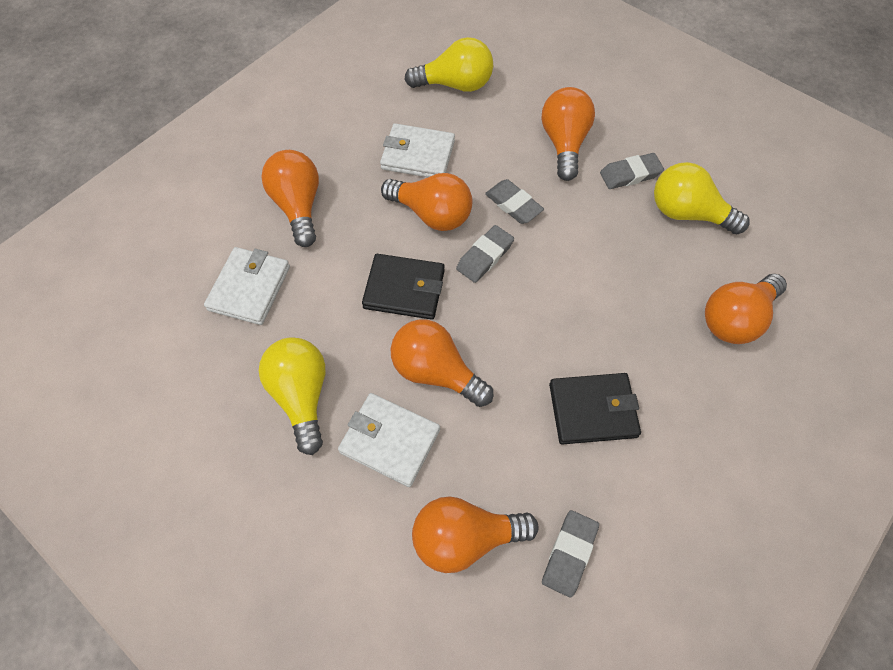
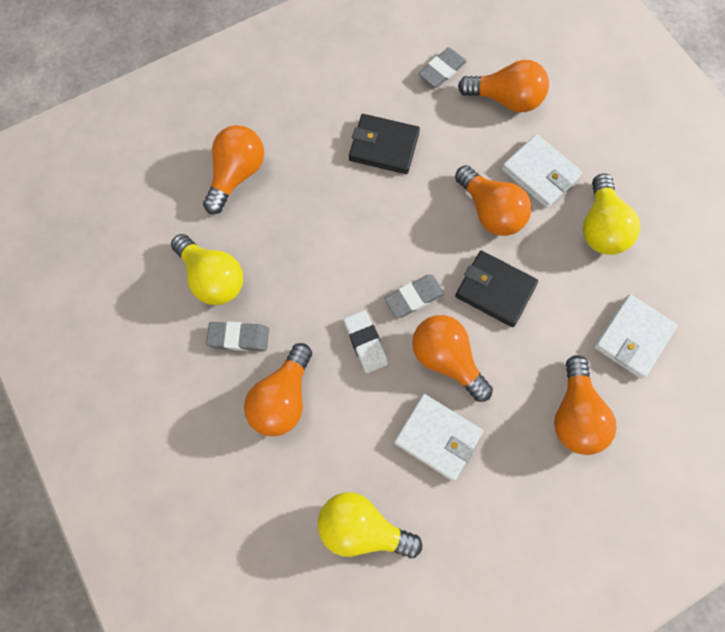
camera: 160 degrees left, 10 degrees up
grey eraser [485,179,544,224] -> white eraser [344,310,388,373]
orange light bulb [705,274,787,344] -> orange light bulb turned 45 degrees counterclockwise [203,125,264,214]

